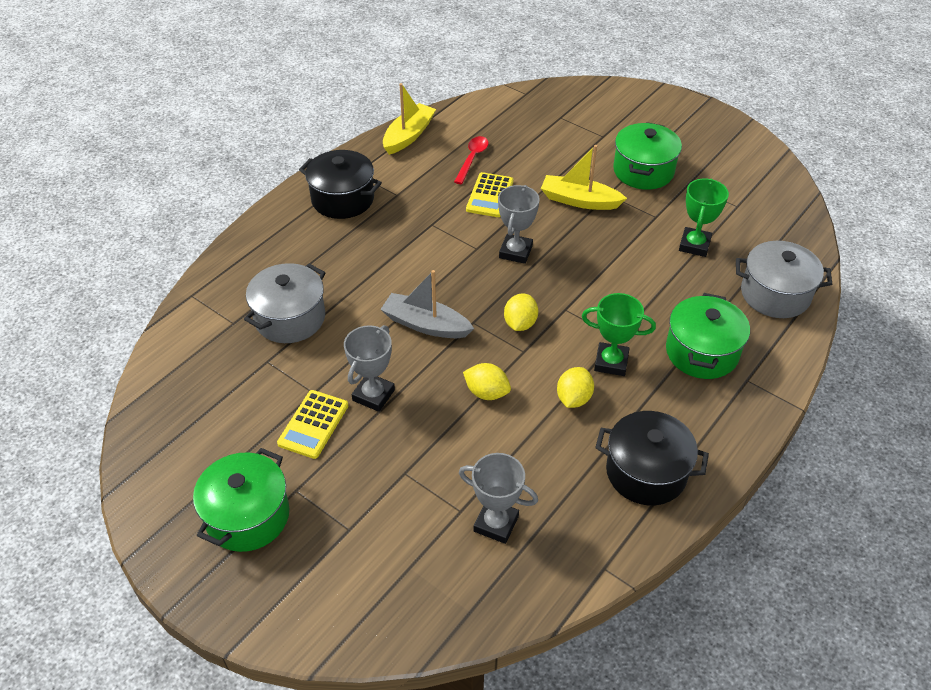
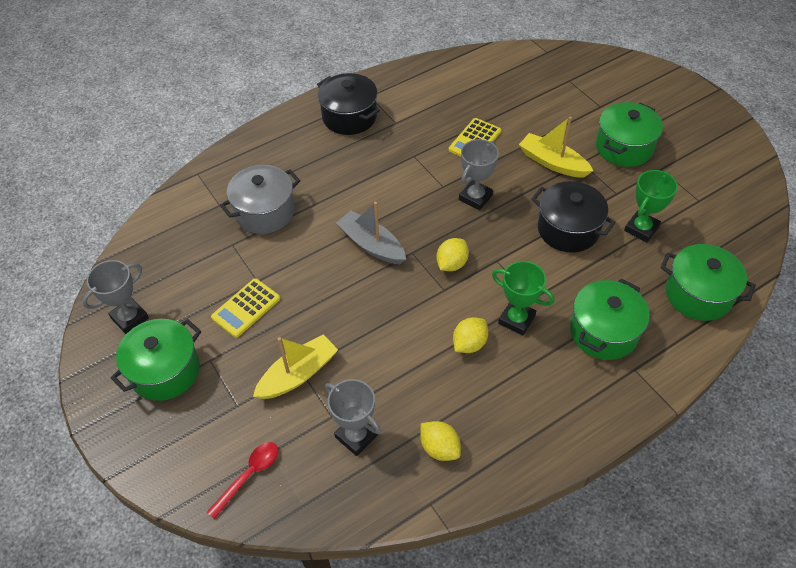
camera: 20 degrees right, 5 degrees up
grey trophy [344,325,395,412] -> grey trophy moved to [82,260,149,334]
yellow boat [383,83,436,155] -> yellow boat moved to [253,334,338,399]
red spoon [454,136,488,184] -> red spoon moved to [206,442,278,519]
yellow lemon [463,363,511,400] -> yellow lemon moved to [420,421,461,461]
black pot [595,411,709,505] -> black pot moved to [532,181,616,253]
grey pot [736,241,832,318] -> green pot [661,244,756,321]

